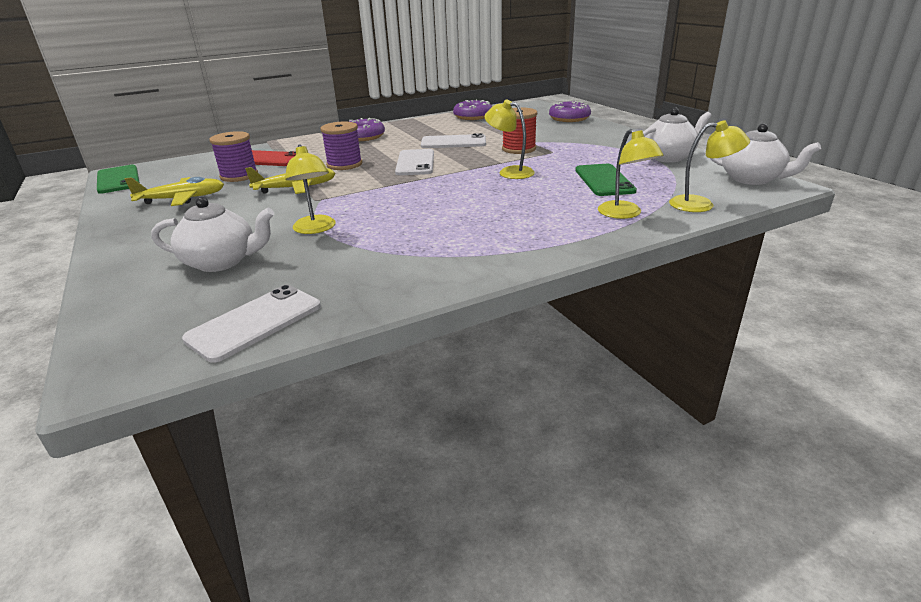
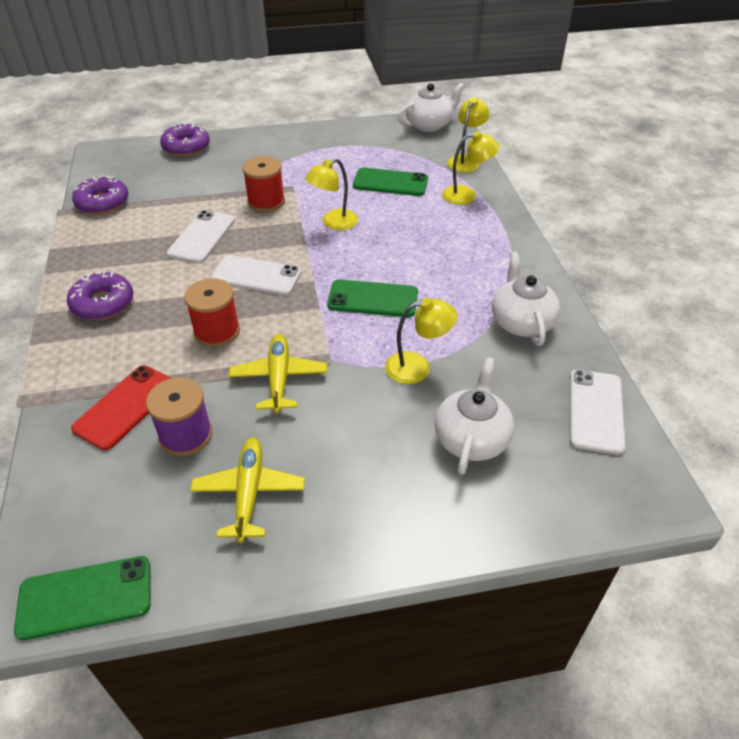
camera: 75 degrees left, 15 degrees up
white phone [182,285,321,363] -> white phone turned 45 degrees clockwise [569,370,625,455]
purple spool [320,121,362,170] -> red spool [184,278,240,347]
white teapot [643,108,711,163] -> white teapot moved to [492,252,560,346]
none -> green phone [327,279,418,317]

